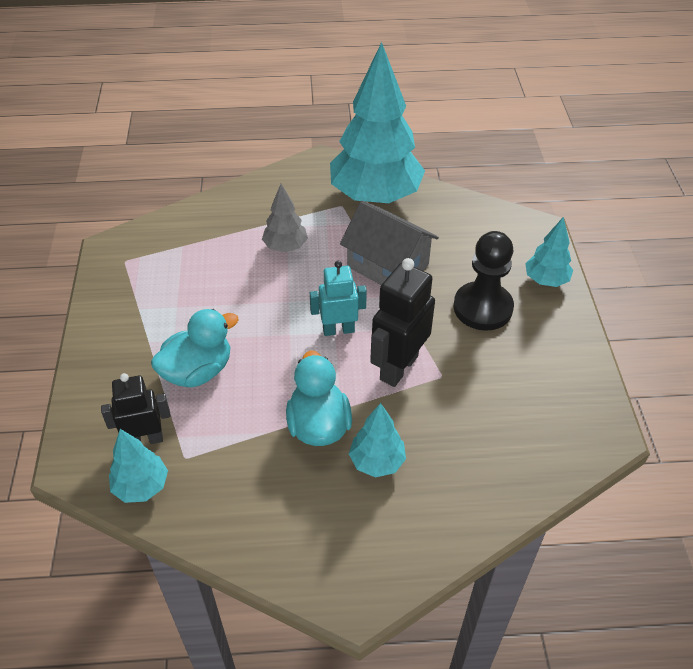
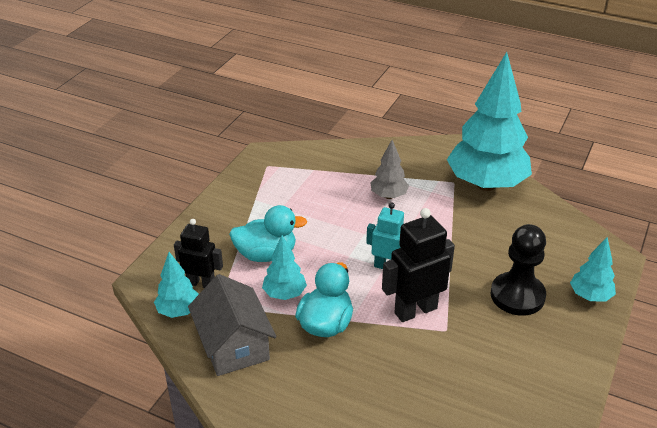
camera: 30 degrees right, 10 degrees down
grey house [340,201,439,285] -> grey house moved to [188,274,276,376]
turquoise tree [349,403,406,477] -> turquoise tree moved to [262,235,307,300]

